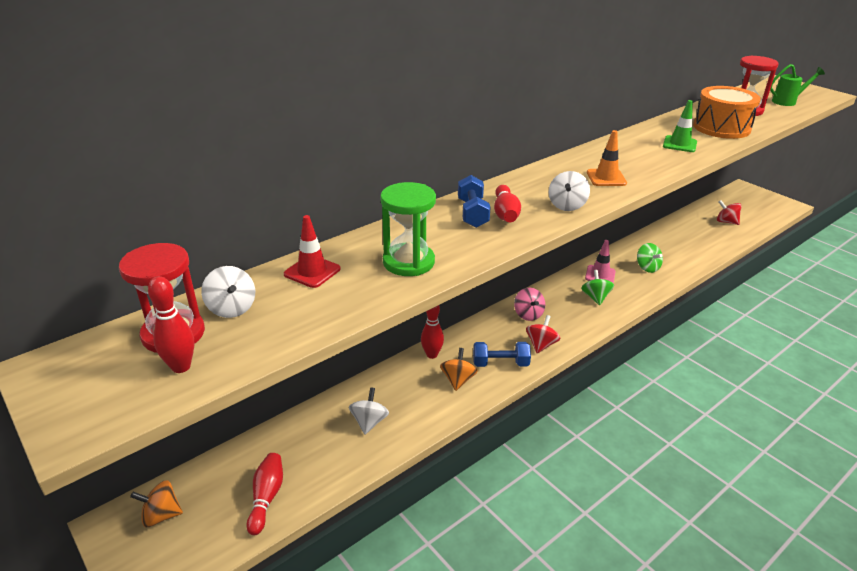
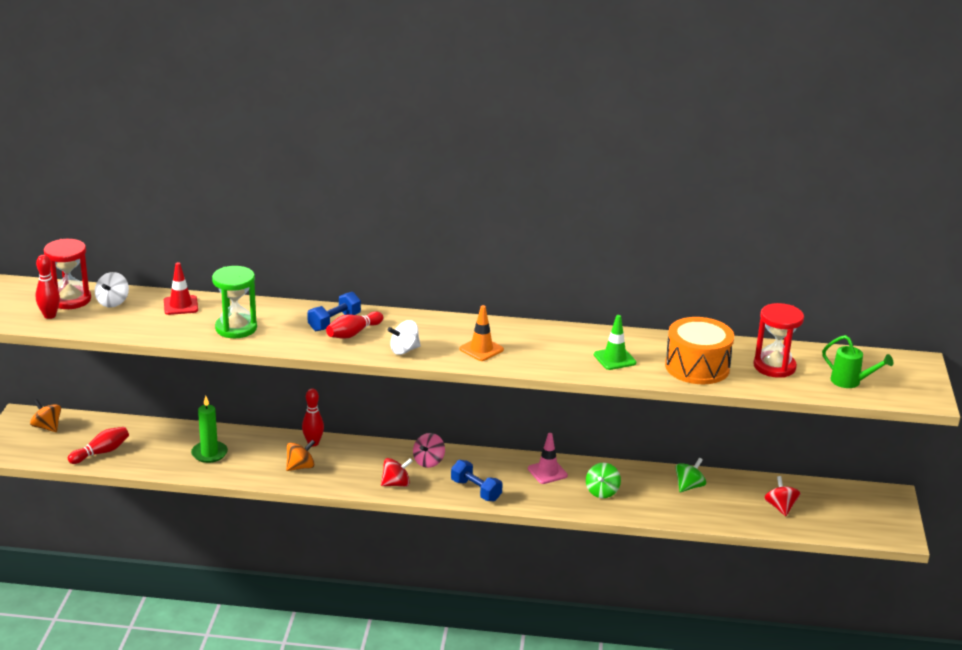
camera: 45 degrees right, 5 degrees down
white spinning top [349,387,389,434] -> green candle [191,396,228,463]
blue dumbbell [473,342,531,367] -> blue dumbbell moved to [451,460,503,501]
green spinning top [581,270,614,305] -> green spinning top moved to [675,458,706,492]

